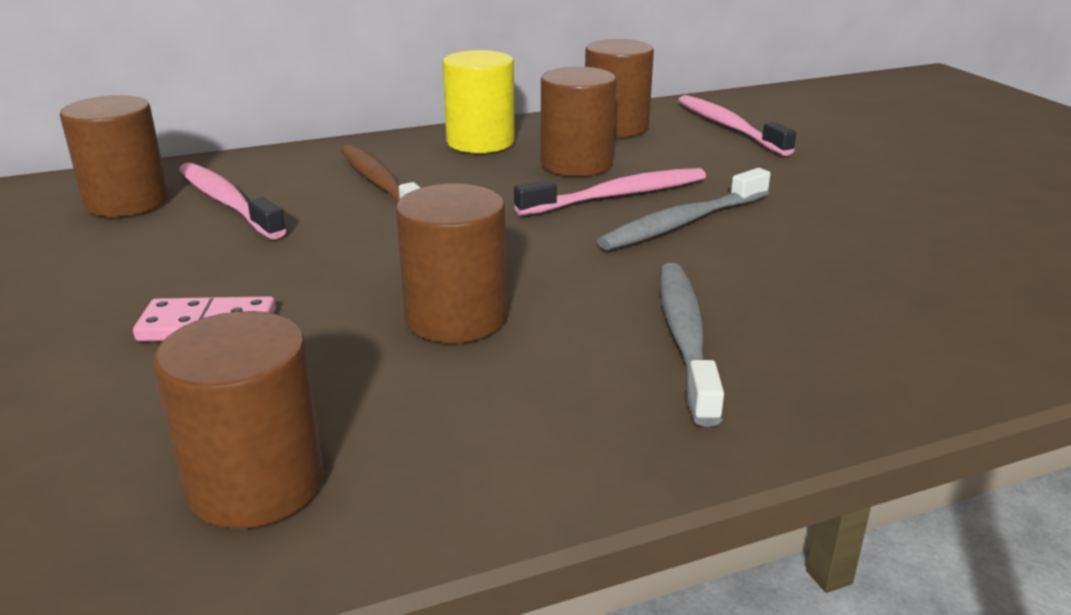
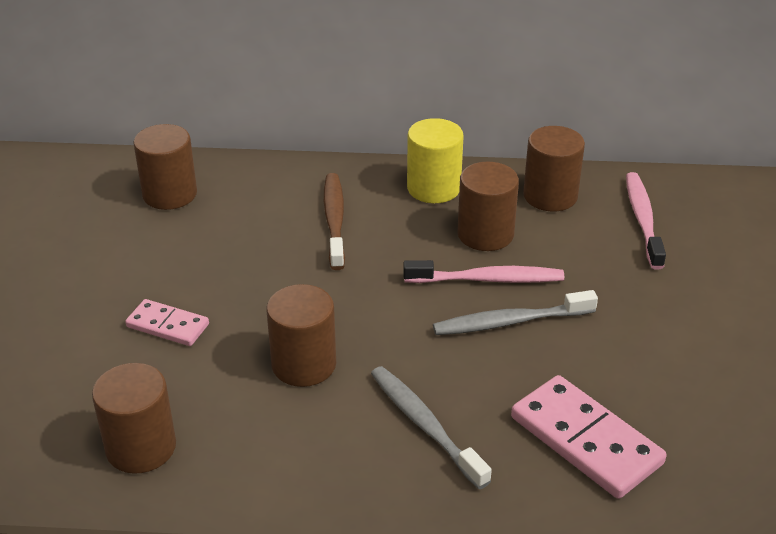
camera: 25 degrees right, 10 degrees up
pink toothbrush [179,163,286,239] -> none
grey toothbrush [659,263,724,426] -> grey toothbrush turned 60 degrees counterclockwise [371,366,492,489]
none -> pink domino [511,375,666,499]

